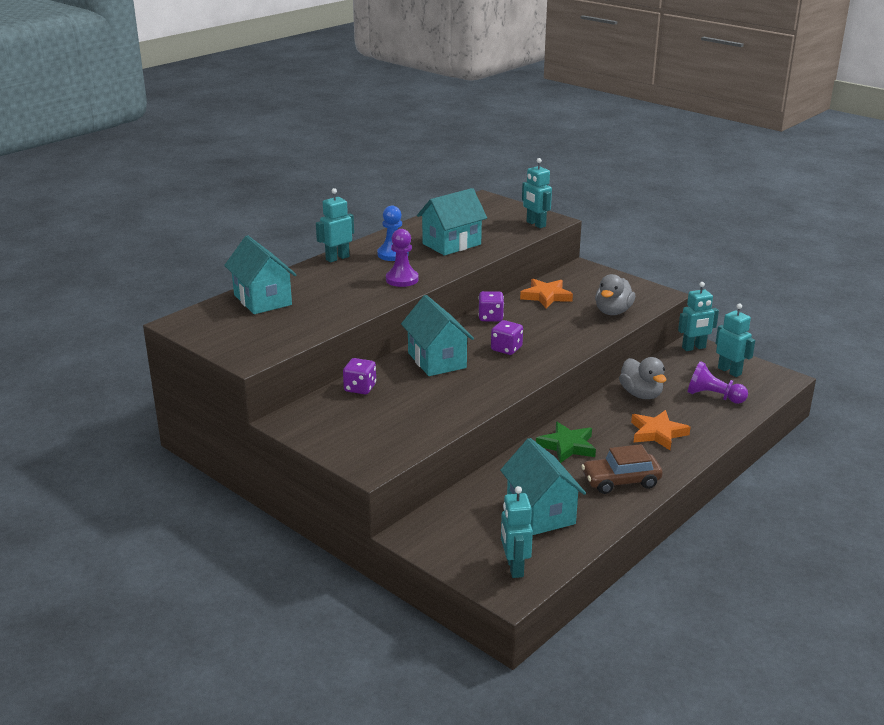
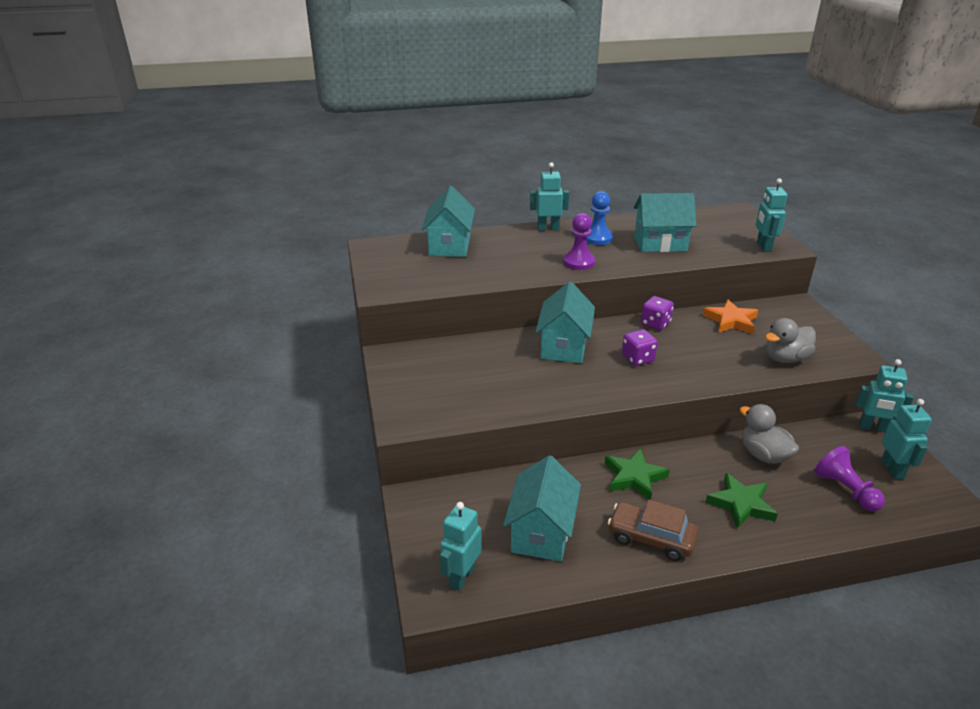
camera: 35 degrees right, 5 degrees up
purple dice [343,358,376,394] -> none
grey duck [619,357,666,399] -> grey duck turned 135 degrees clockwise [740,404,799,464]
orange star [631,410,691,450] -> green star [705,473,778,529]

